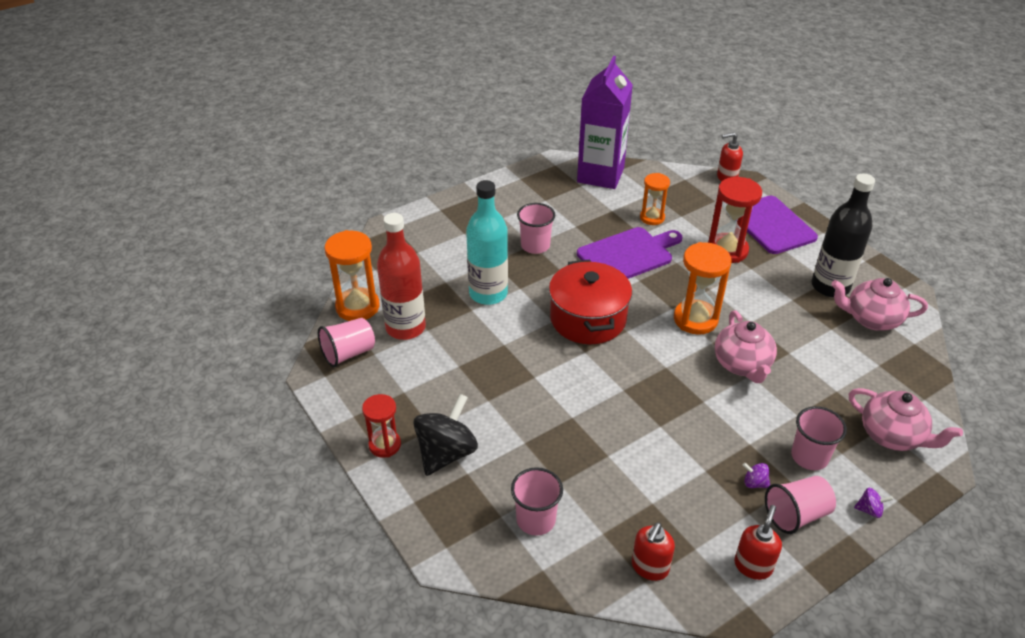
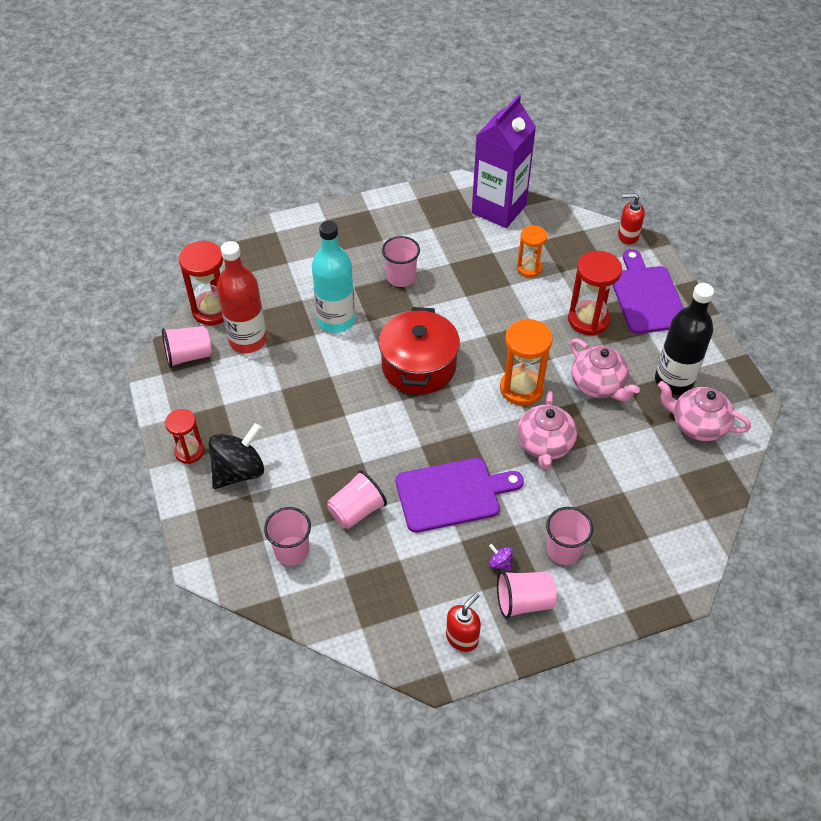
camera: 15 degrees right, 10 degrees up
orange hourglass [324,230,380,321] -> red hourglass [179,240,224,325]
purple cutting board [577,227,682,279] -> purple cutting board moved to [396,458,524,533]
red soap dispenser [632,522,675,581] -> none
pink teapot [849,388,963,451] -> pink teapot moved to [570,339,640,401]
purple spinning top [854,487,893,518] -> none
none -> pink cup [327,470,387,529]

